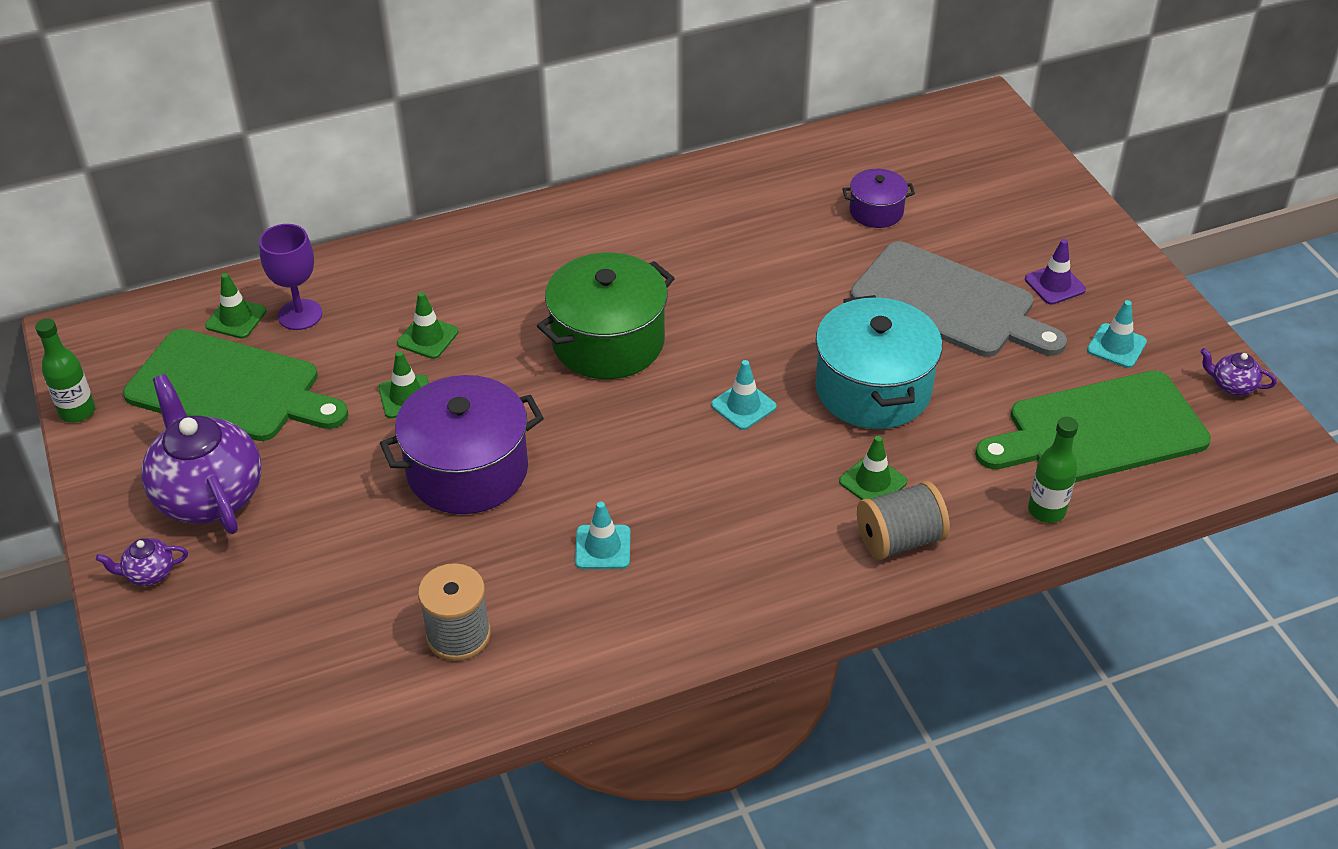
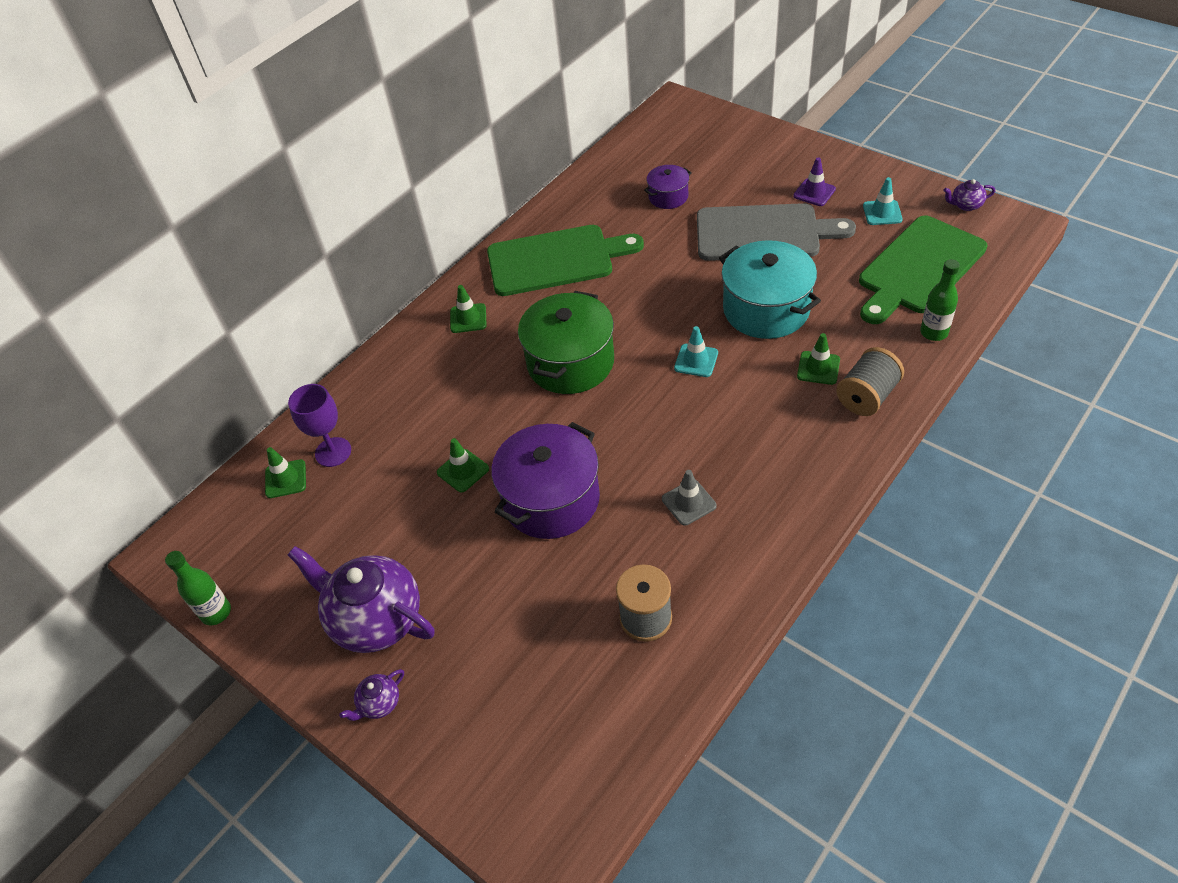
camera: 25 degrees left, 5 degrees up
green cutting board [123,329,348,441] -> green cutting board moved to [487,225,644,296]
green traffic cone [397,292,459,359] -> green traffic cone moved to [450,285,487,333]
turquoise traffic cone [575,502,631,569] -> grey traffic cone [662,470,717,526]

